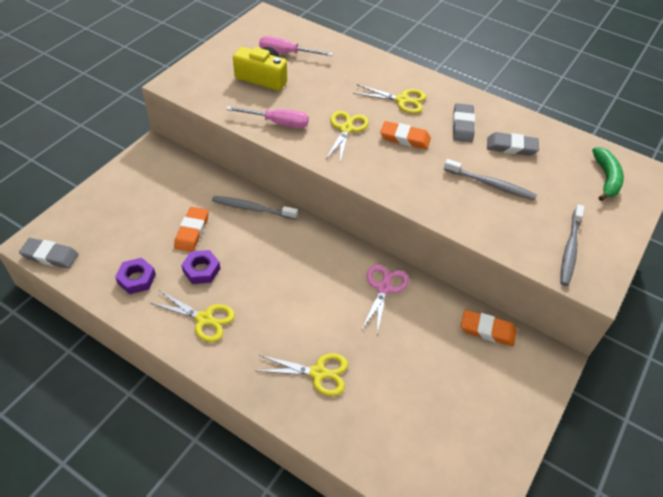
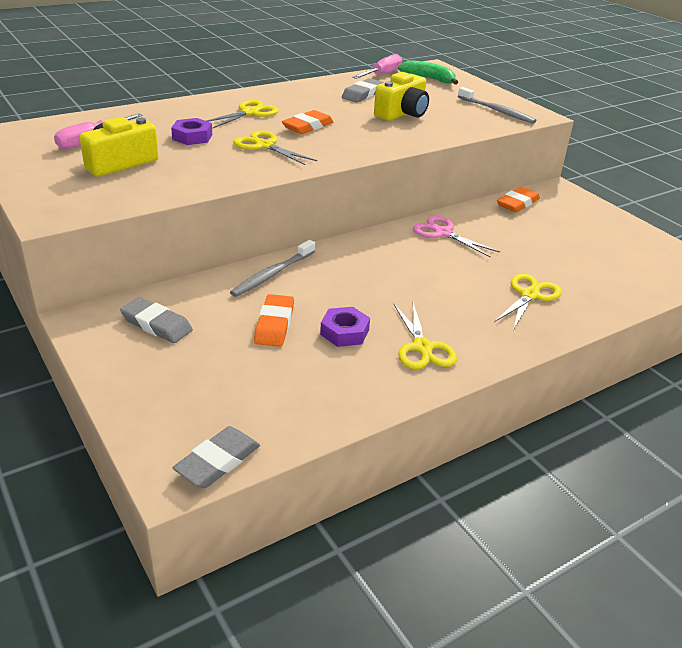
camera: 65 degrees left, 15 degrees down
purple nut [115,258,156,294] -> purple nut moved to [171,118,212,145]
yellow scissors [150,290,235,342] -> yellow scissors turned 120 degrees clockwise [394,302,457,370]
orange eraser [174,207,209,252] -> orange eraser turned 60 degrees clockwise [254,294,294,347]
pink screwdriver [226,106,309,128] -> pink screwdriver moved to [352,54,402,79]
grey toothbrush [444,159,537,200] -> yellow camera [374,72,429,121]
grey eraser [453,103,475,142] -> grey eraser moved to [120,297,193,343]

